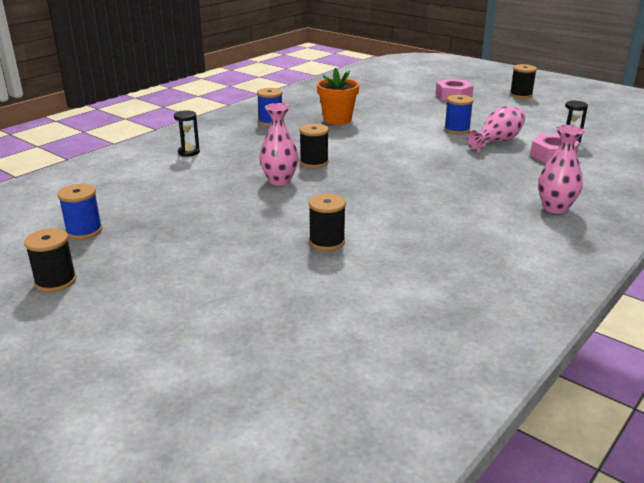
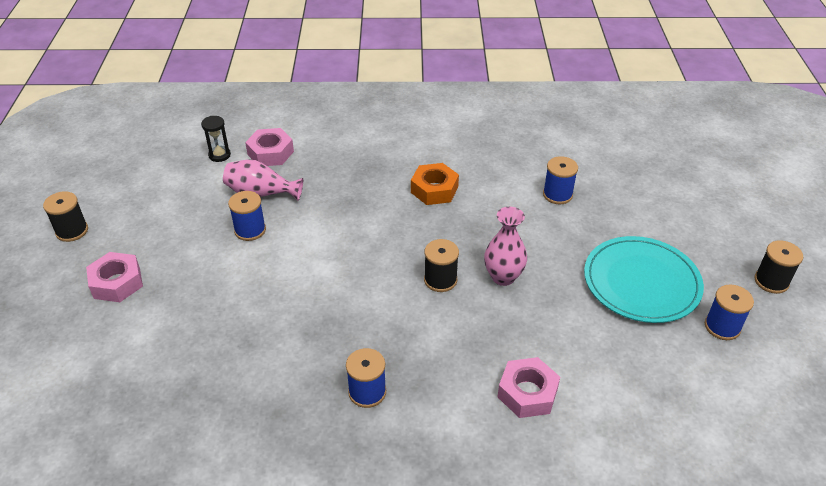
camera: 130 degrees left, 15 degrees up
black hourglass [174,110,200,157] -> pink nut [498,357,560,418]
black spool [308,194,346,251] -> blue spool [543,156,578,204]
orange flower pot [317,68,359,125] -> none
pink vase [538,125,585,214] -> none
none -> orange nut [411,163,459,205]
none -> turquoise plate [584,236,704,323]

